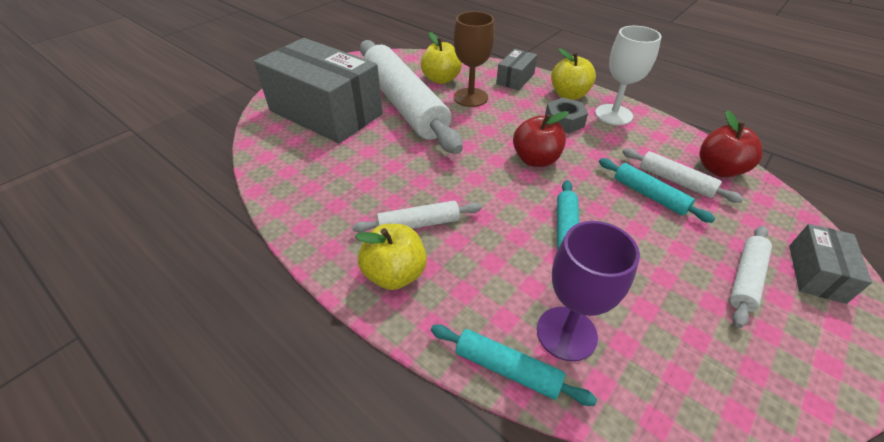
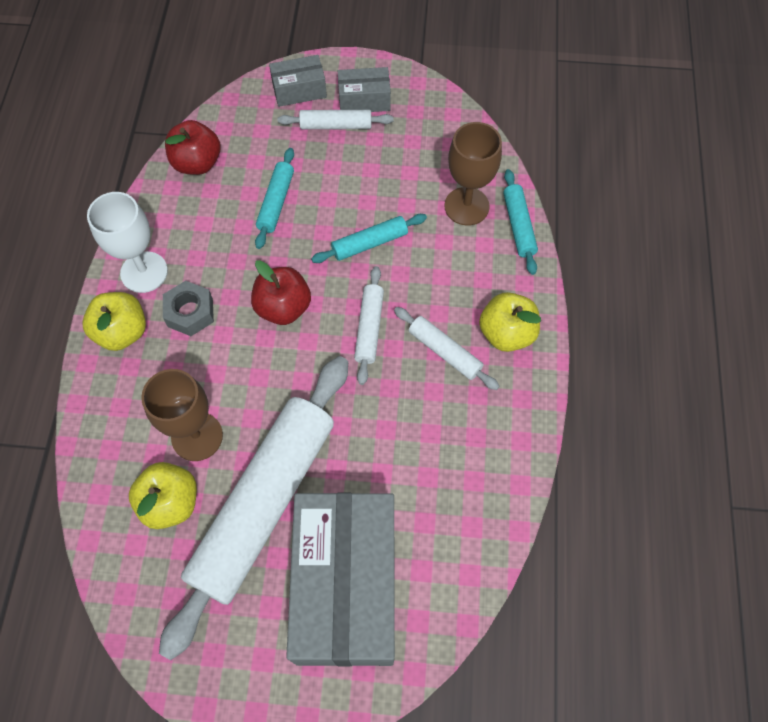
camera: 125 degrees left, 20 degrees up
grey box [496,49,537,90] -> grey box moved to [338,67,391,112]
purple goblet [537,221,640,362] -> brown goblet [444,122,502,226]
white rolling pin [622,148,744,203] -> white rolling pin moved to [354,266,384,385]

